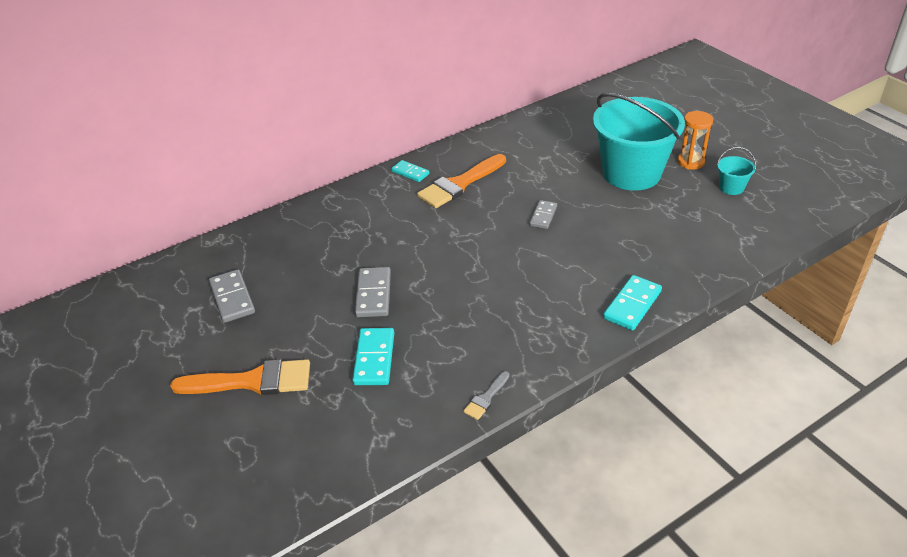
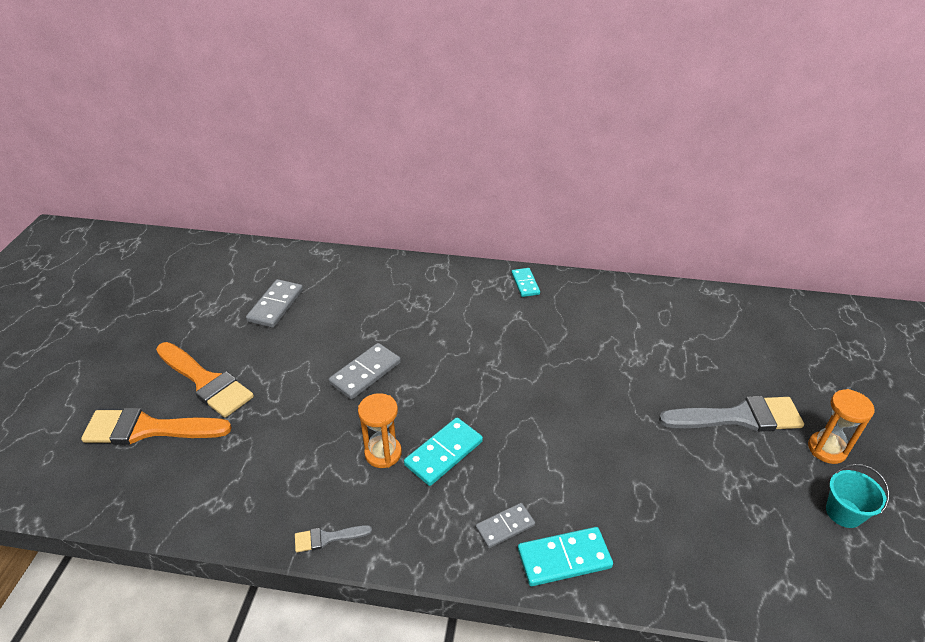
camera: 40 degrees right, 0 degrees up
turquoise domino [352,328,394,385] -> turquoise domino moved to [404,417,483,486]
orange brush [417,154,506,208] -> orange brush moved to [81,408,232,444]
grey domino [529,200,557,229] -> grey domino moved to [476,503,535,548]
turquoise bucket [593,93,685,190] -> grey brush [659,396,804,432]
none -> orange hourglass [358,393,402,468]

